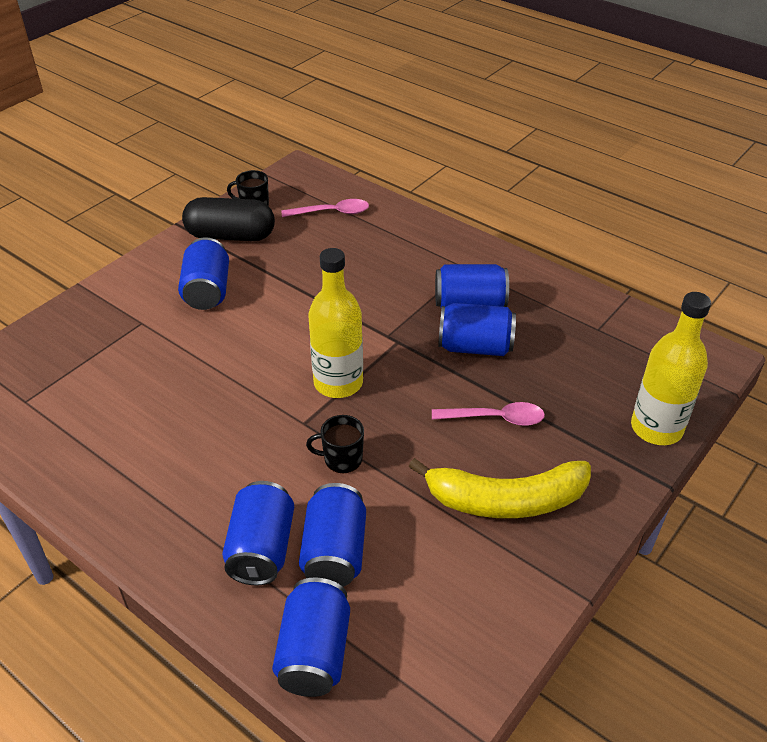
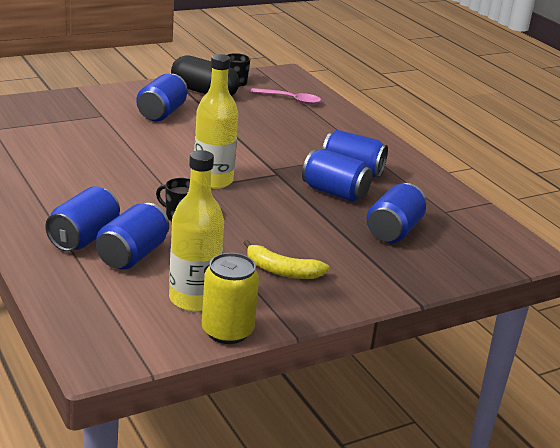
camera: 20 degrees right, 15 degrees down
blue can [272,578,350,697] -> blue can moved to [367,183,426,243]
yellow banana [409,458,591,518] -> yellow banana [243,240,329,279], size x0.62
pink spoon [432,402,545,426] -> none
yellow bottle [631,292,711,445] -> yellow bottle moved to [169,150,224,311]
none -> yellow can [202,253,259,344]

